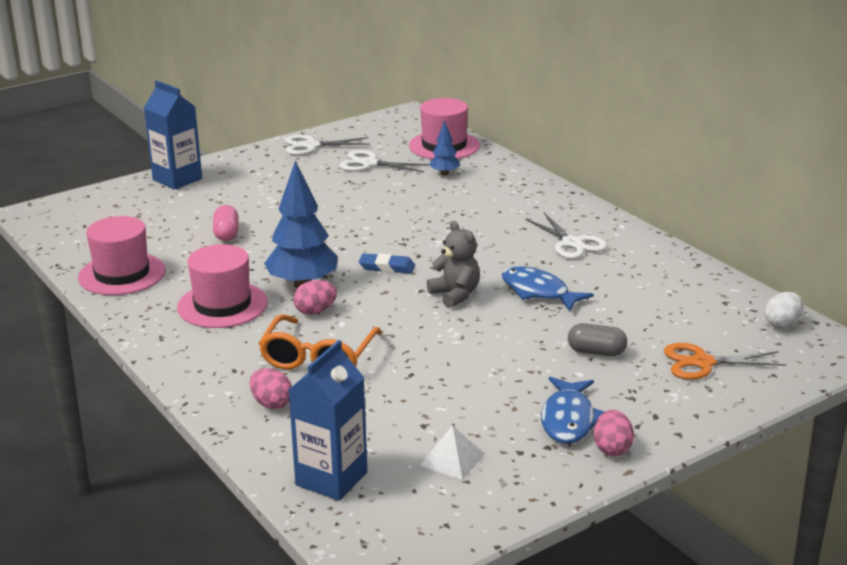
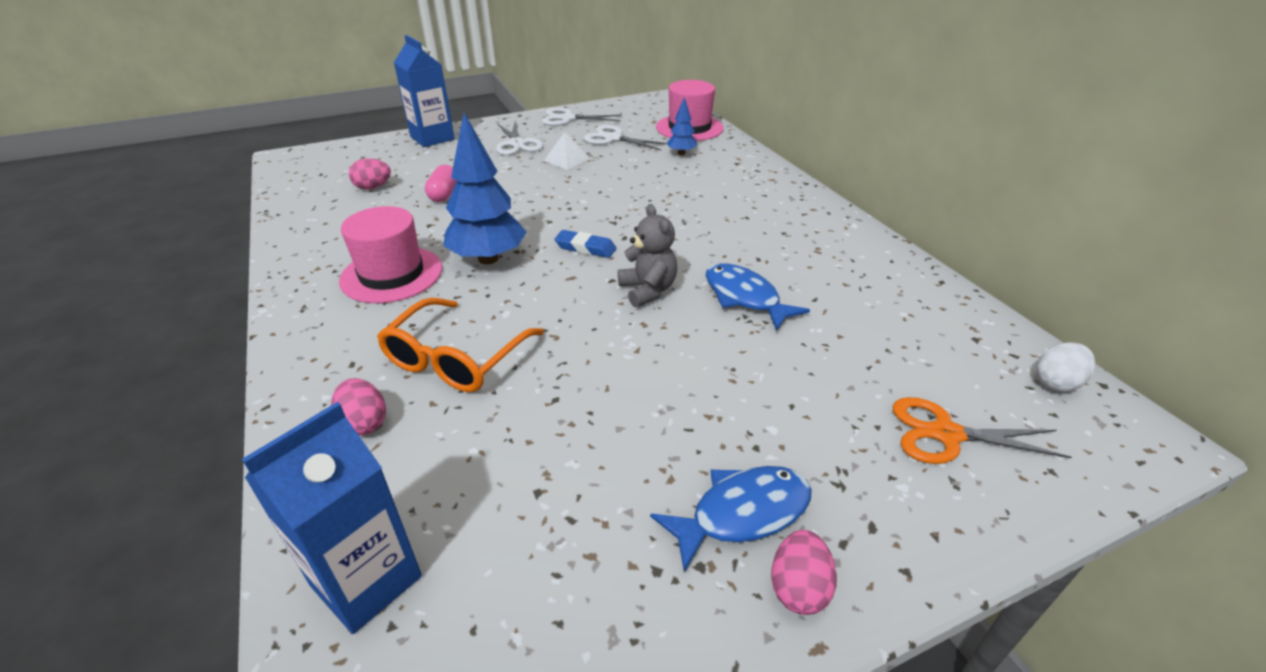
camera: 10 degrees right, 10 degrees up
pink hat [78,216,166,295] -> none
pink egg [293,280,337,315] -> pink egg moved to [349,158,391,190]
white pyramid [420,425,485,480] -> white pyramid moved to [544,132,590,170]
white scissors [525,213,607,259] -> white scissors moved to [496,120,543,155]
blue fish [541,377,604,443] -> blue fish turned 135 degrees counterclockwise [650,466,812,573]
grey capsule [568,323,627,356] -> none

